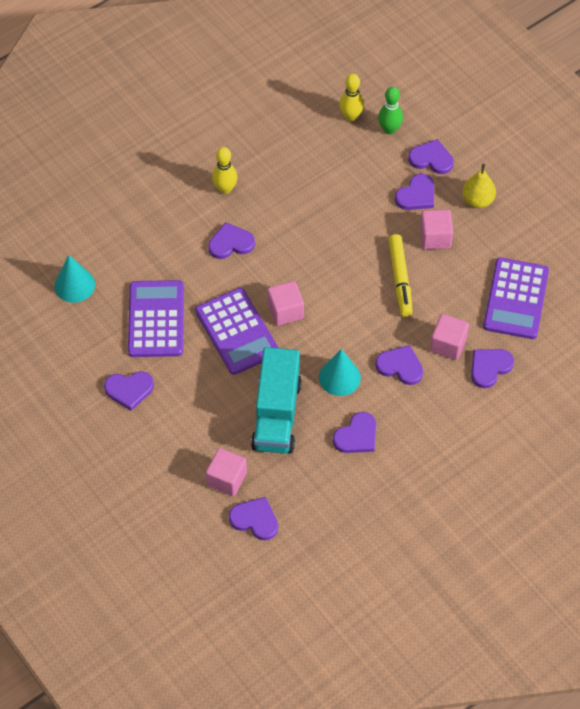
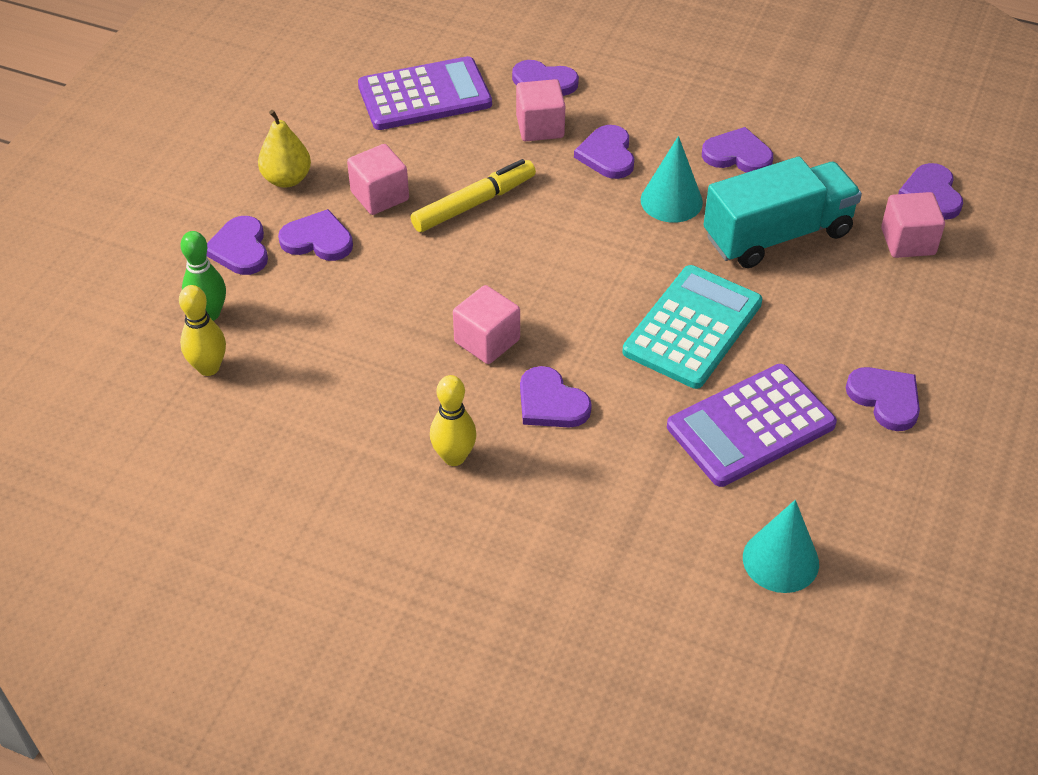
camera: 120 degrees left, 10 degrees down
purple calculator [195,288,279,375] -> turquoise calculator [622,265,762,389]
pink cube [267,281,304,326] -> pink cube moved to [453,285,520,364]

